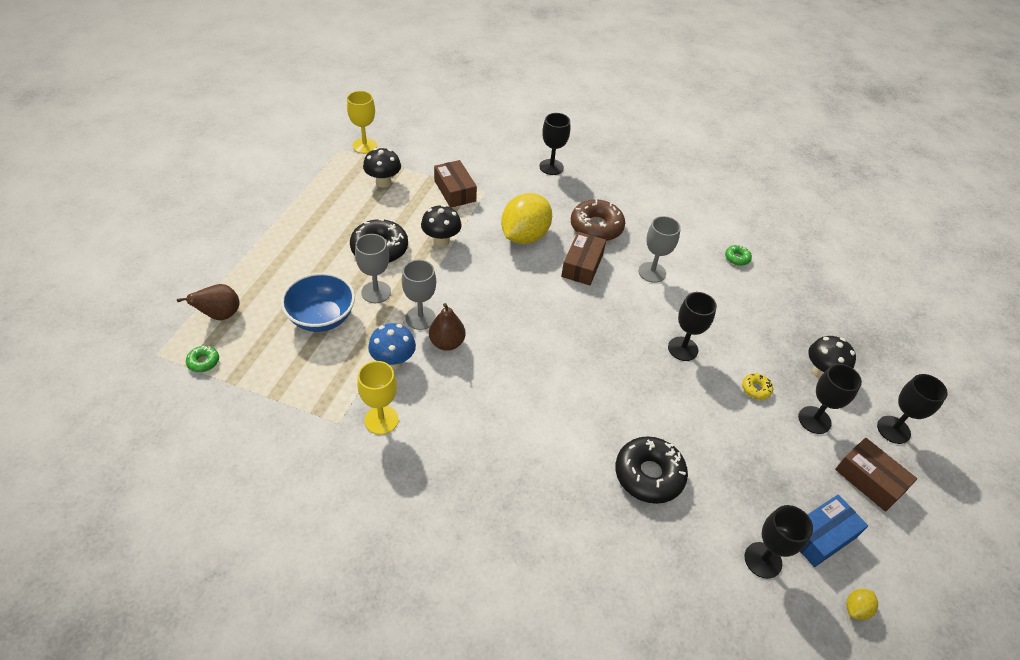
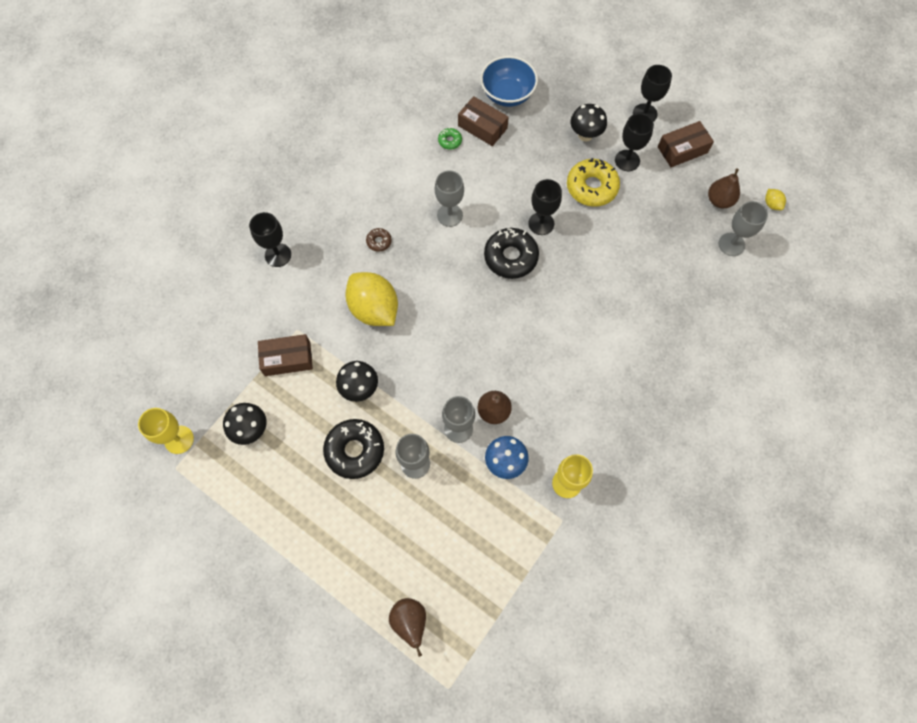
camera: 70 degrees left, 20 degrees up
green donut [186,345,219,372] -> none
blue bowl [281,273,355,332] -> blue bowl moved to [480,56,538,107]
brown box [561,232,606,285] -> brown box moved to [458,96,509,146]
brown donut [571,199,625,241] -> brown donut [366,228,392,252], size x0.47
black donut [615,436,688,504] -> black donut moved to [484,228,539,279]
yellow donut [742,373,773,400] -> yellow donut [567,158,620,207], size x2.13
black goblet [745,505,813,579] -> grey goblet [719,201,768,256]
blue box [800,495,868,567] -> brown pear [708,168,740,208]

